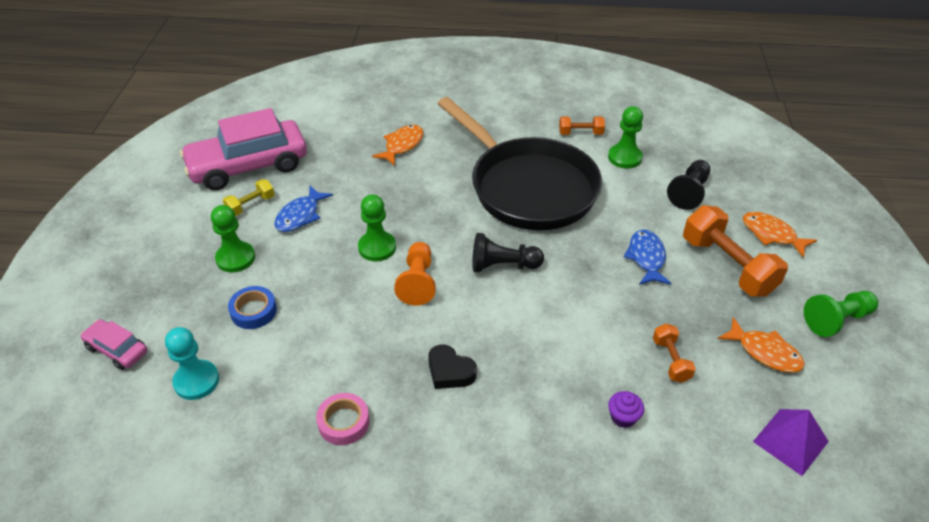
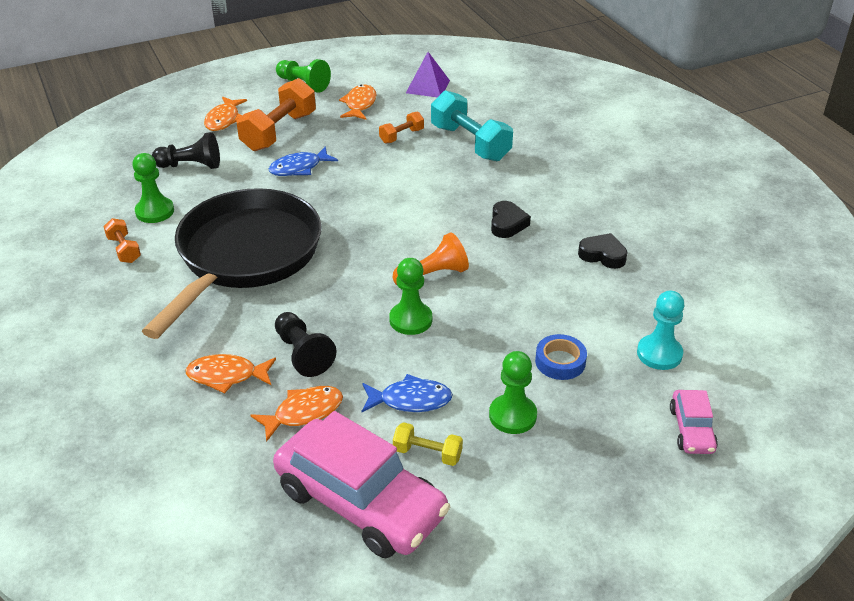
camera: 120 degrees left, 5 degrees down
pink tape [316,393,370,445] -> black heart [578,233,628,269]
black pawn [472,233,544,272] -> black pawn moved to [275,312,337,377]
purple cupcake [608,391,644,428] -> turquoise dumbbell [431,90,513,161]
none -> orange fish [251,386,343,442]

